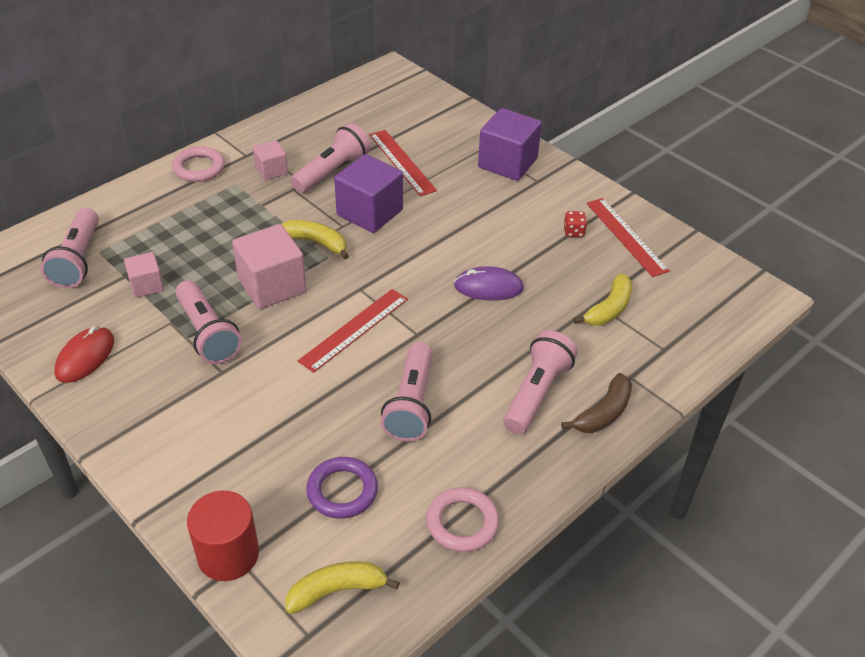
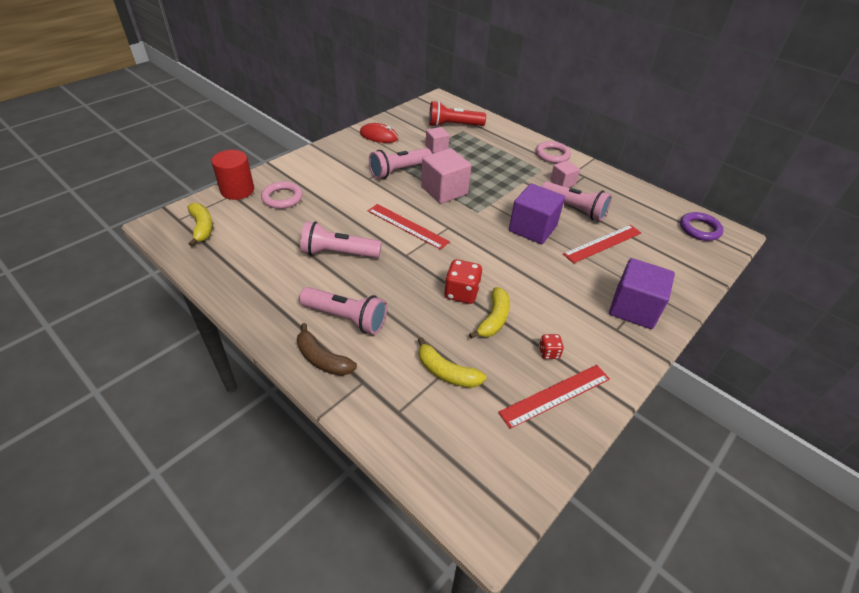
camera: 85 degrees right, 0 degrees up
pink flashlight [40,208,99,288] -> red flashlight [429,101,486,127]
yellow banana [281,220,349,260] -> yellow banana moved to [469,287,510,339]
purple ring [306,457,378,519] -> purple ring moved to [680,212,723,241]
pink ring [426,487,499,552] -> pink ring moved to [261,181,303,209]
purple mouse [454,266,524,300] -> red dice [444,259,482,304]

